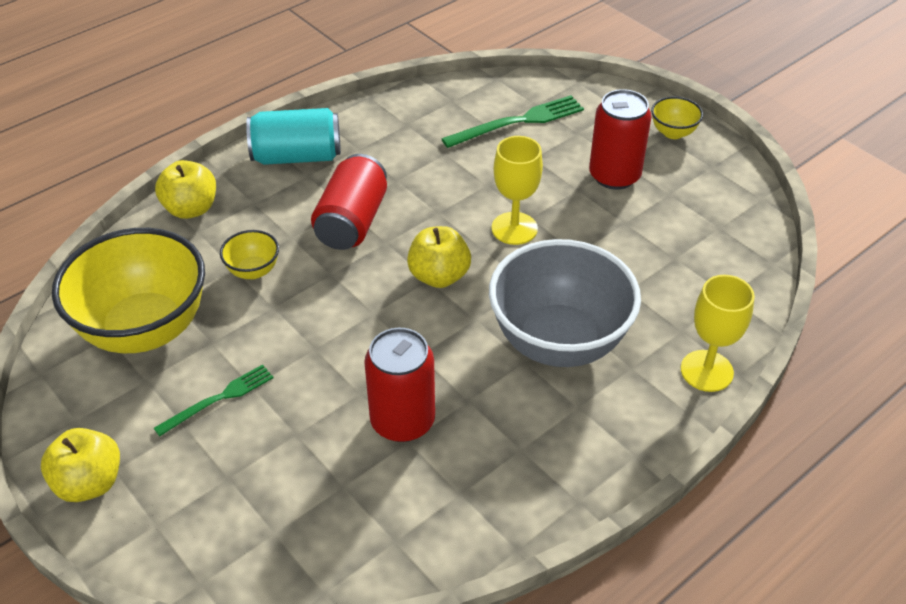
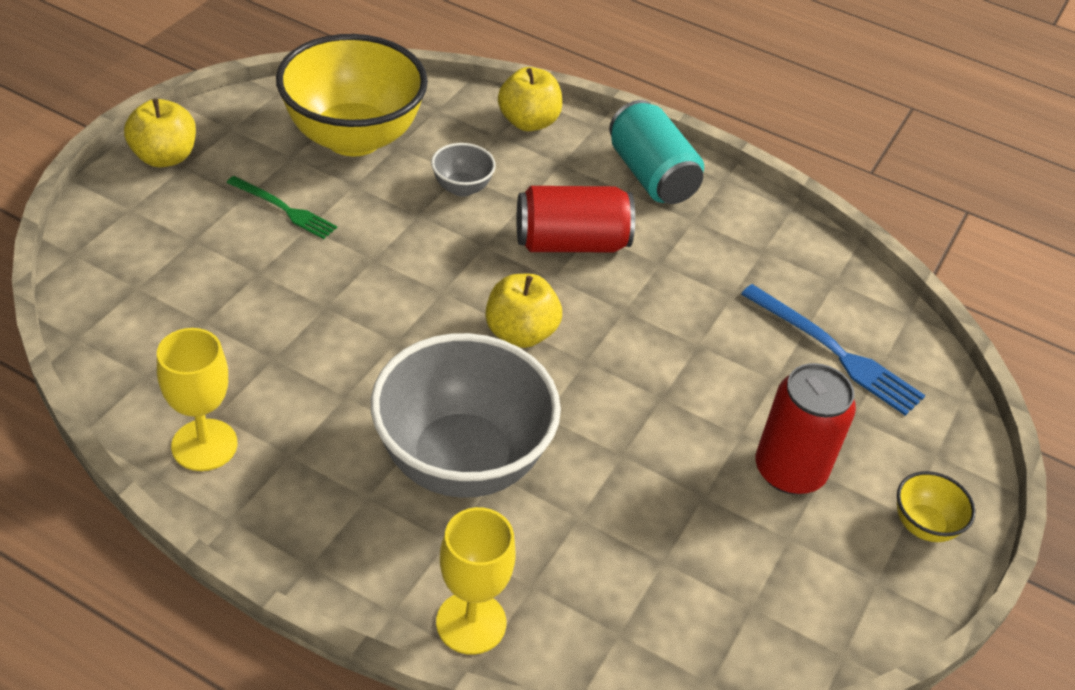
camera: 65 degrees right, 0 degrees up
yellow bowl [220,230,279,279] -> grey bowl [431,143,496,197]
red can [364,328,435,442] -> none
green fork [442,95,584,148] -> blue fork [741,284,925,416]
yellow goblet [492,136,543,245] -> yellow goblet moved to [157,328,237,471]

